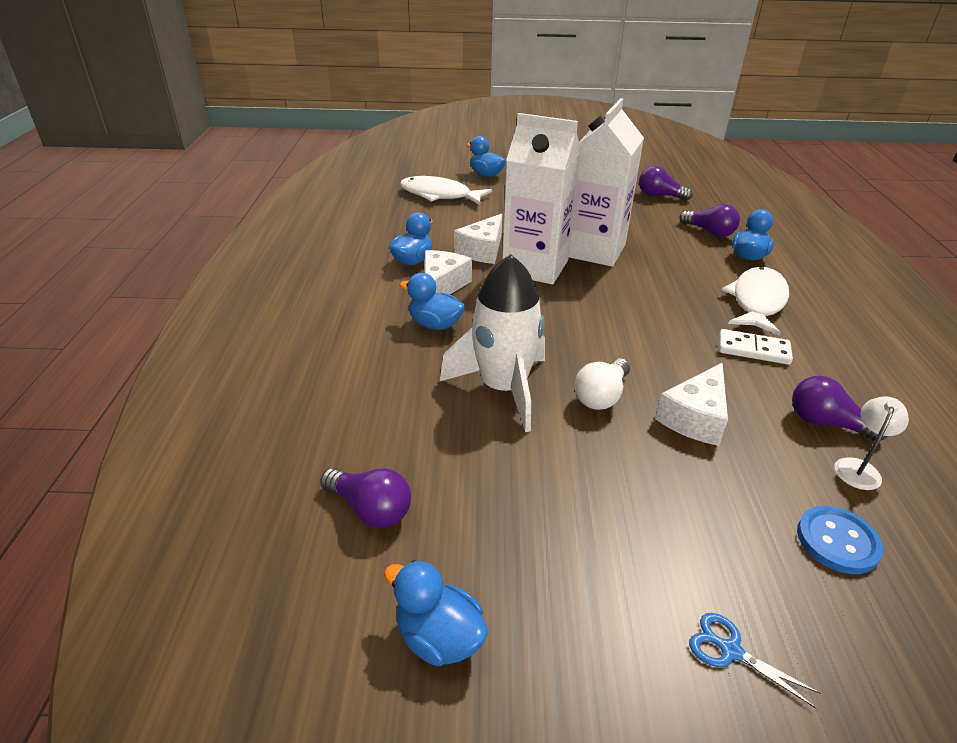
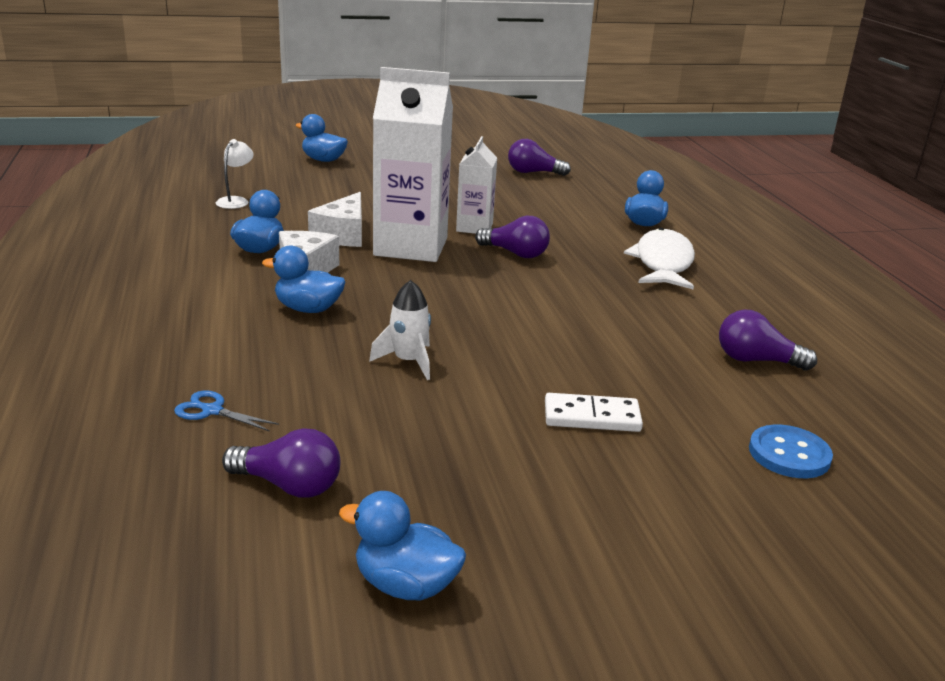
camera: 15 degrees left, 10 degrees down
white fish [400,176,492,205] -> none
white rocket [440,254,545,432] -> white rocket [369,280,431,380], size x0.51
white carton [569,98,644,267] -> white carton [456,136,497,234], size x0.54
white light bulb [574,358,630,410] -> none
white cheese [655,363,728,446] -> none
purple light bulb [680,204,740,237] -> purple light bulb moved to [475,216,550,258]
blue scissors [689,613,821,708] -> blue scissors moved to [174,390,279,432]
white domino [719,329,793,365] -> white domino moved to [545,393,643,432]
white lamp [834,396,909,490] -> white lamp moved to [216,139,254,209]

